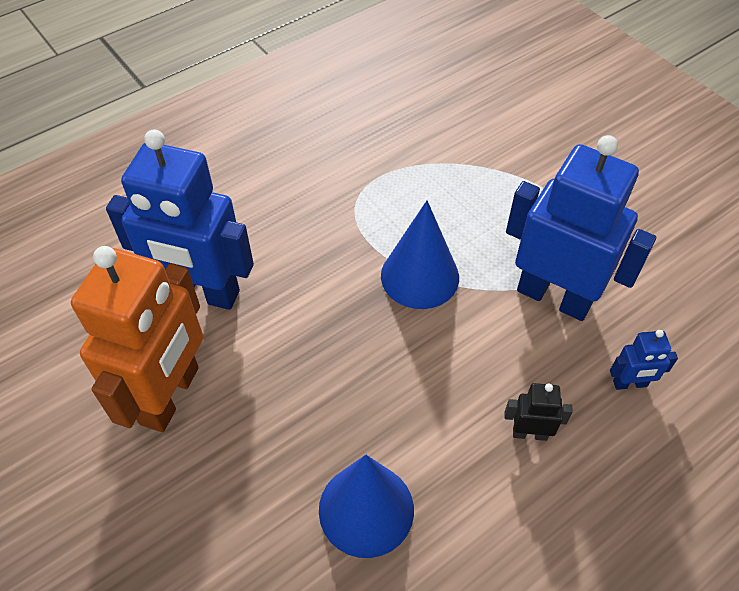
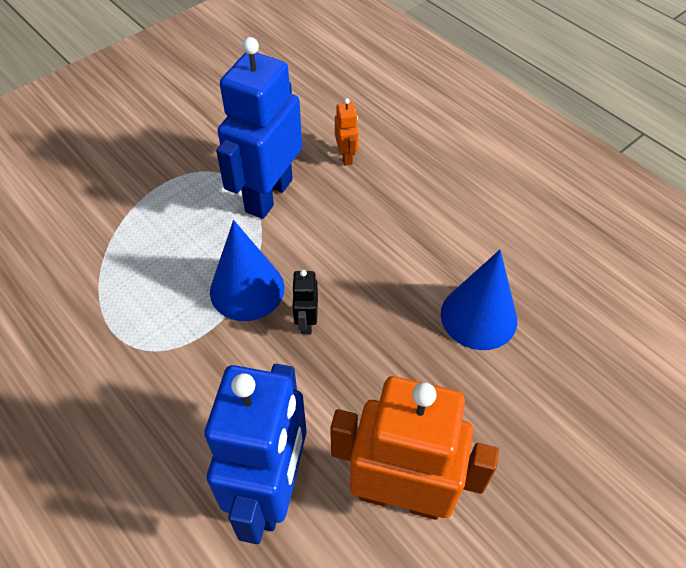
camera: 95 degrees left, 0 degrees up
black robot [505,383,573,441] -> black robot moved to [292,270,318,334]
blue robot [610,330,678,390] -> orange robot [335,98,359,166]

